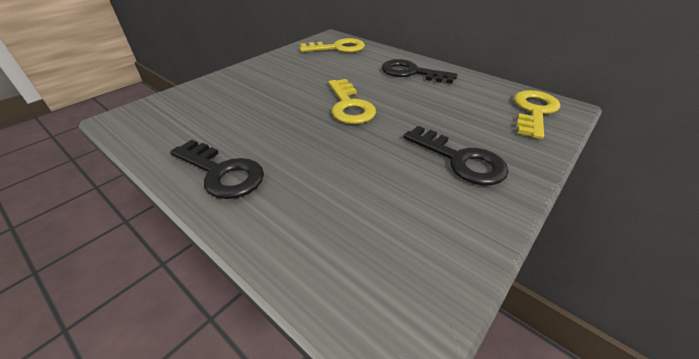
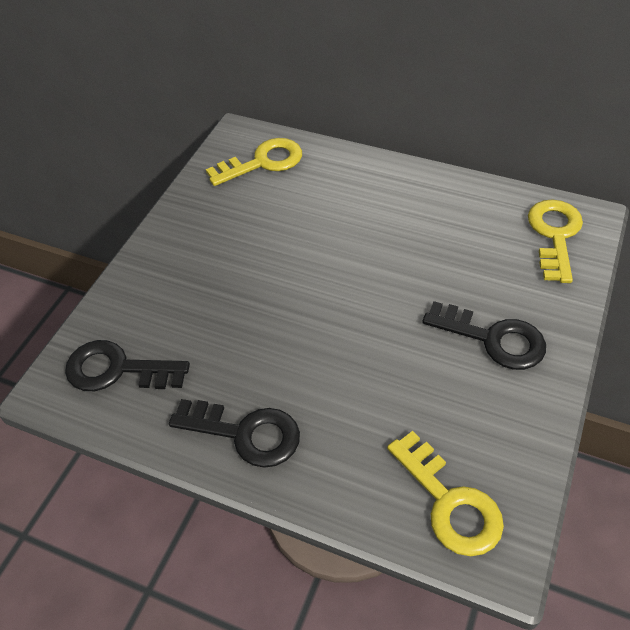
camera: 15 degrees left, 10 degrees up
yellow key [328,79,376,124] -> yellow key moved to [387,431,504,556]
black key [382,59,457,84] -> black key moved to [65,340,190,391]

